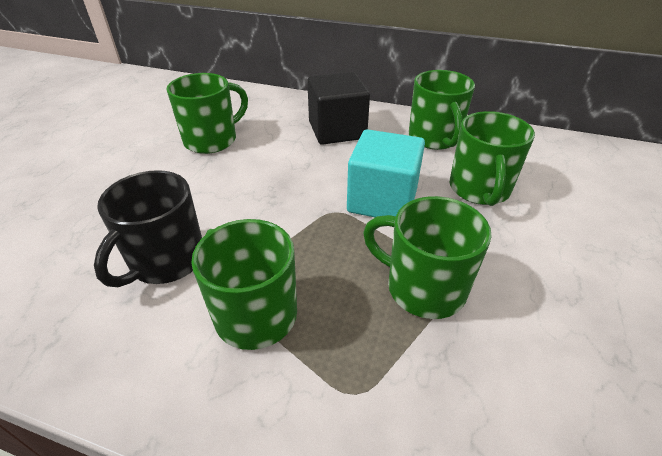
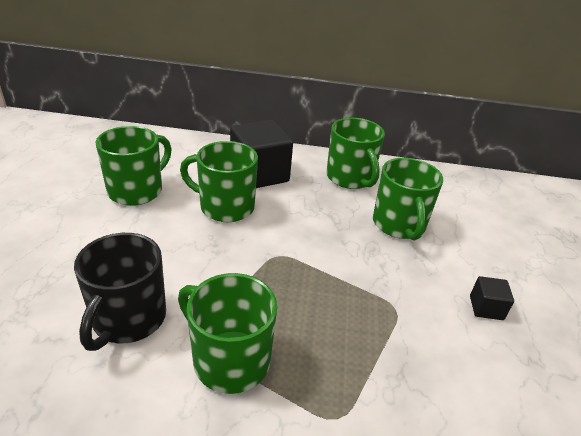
camera: 15 degrees left, 5 degrees down
turquoise cube [347,129,425,217] -> none
green mug [363,196,492,319] -> green mug moved to [180,141,258,222]
none -> black cube [470,276,514,320]

